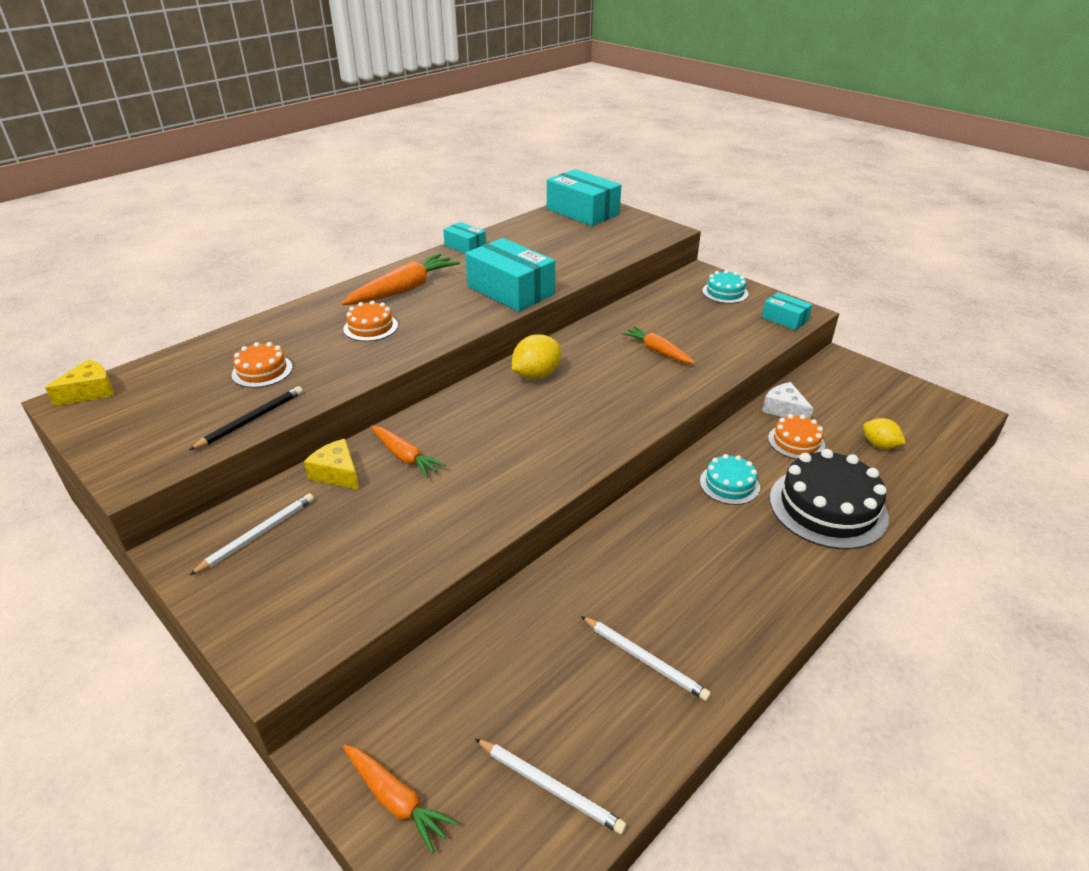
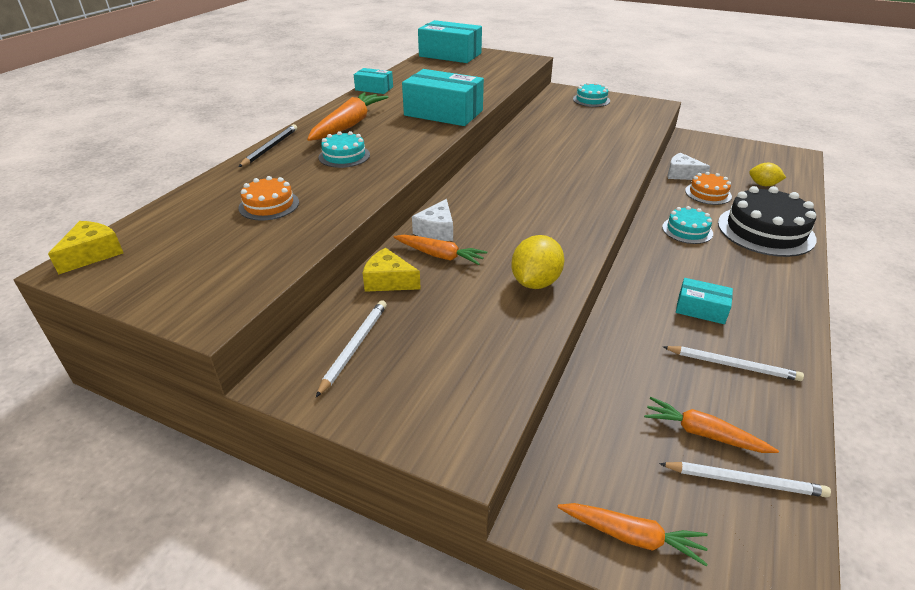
camera: 20 degrees left, 0 degrees up
black pencil [189,386,303,450] -> black pencil moved to [239,124,297,167]
orange cake [344,301,398,341] -> turquoise cake [319,131,370,168]
yellow lemon [512,334,561,380] -> yellow lemon moved to [511,235,564,289]
orange carrot [622,326,695,364] -> orange carrot moved to [644,397,779,453]
turquoise box [762,292,812,330] -> turquoise box moved to [676,278,733,324]
none -> white cheese [412,199,453,241]

